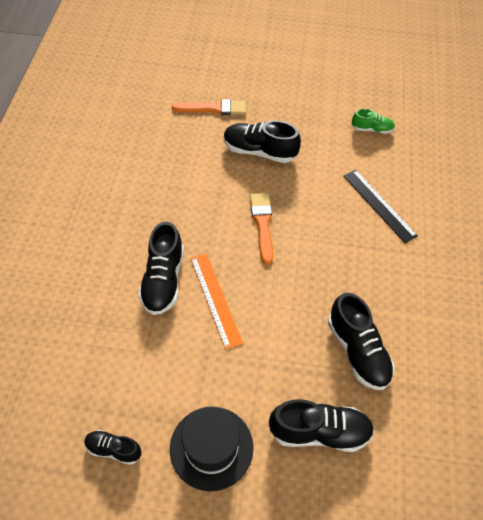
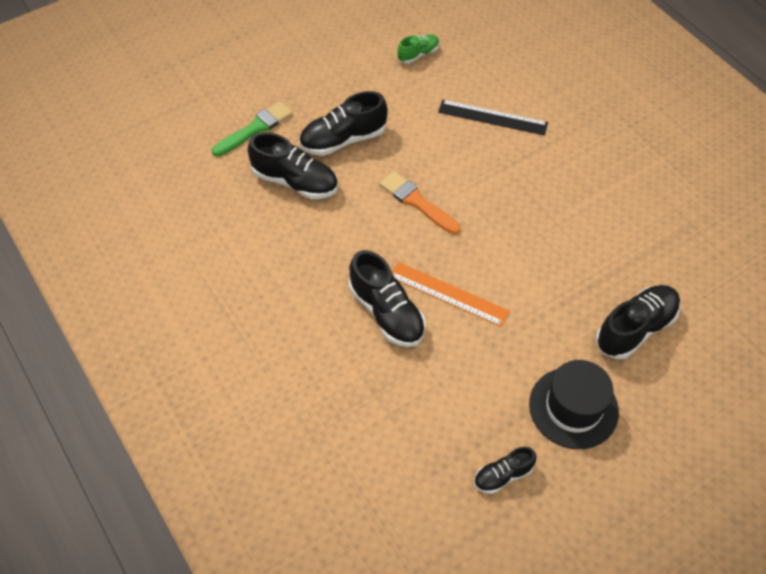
camera: 40 degrees left, 0 degrees up
orange brush [172,99,246,115] -> green brush [212,101,293,156]
black shoe [328,293,394,390] -> black shoe moved to [248,132,338,199]

